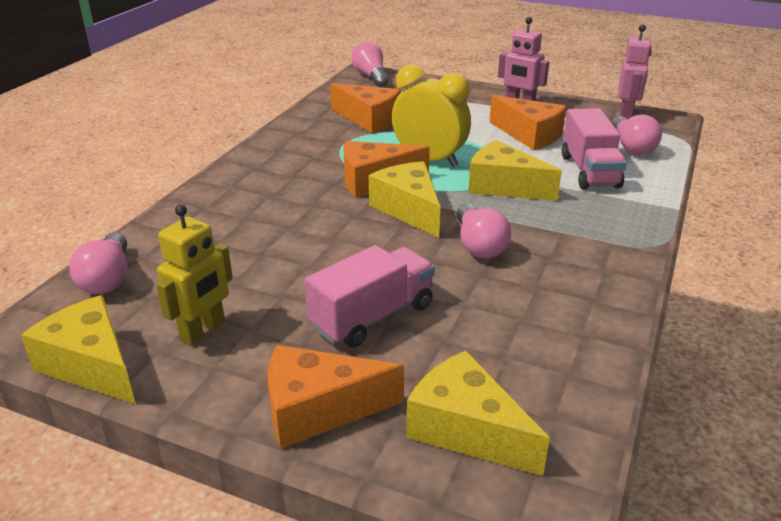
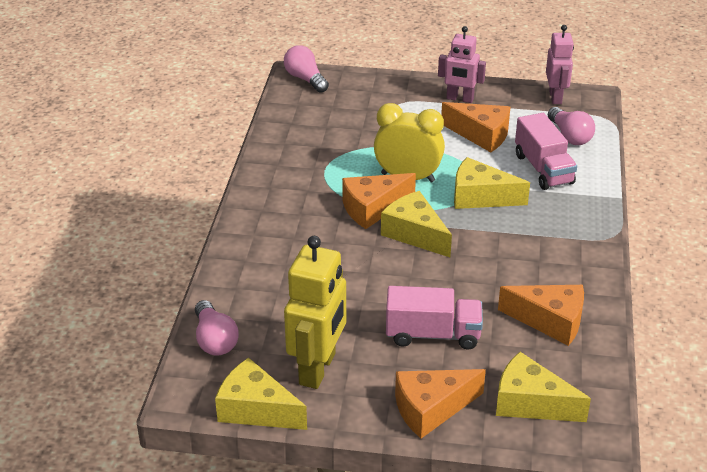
camera: 15 degrees left, 5 degrees up
yellow robot [156,204,233,346] -> yellow robot [284,236,346,389], size x1.57
pink truck [305,245,435,348] -> pink truck turned 60 degrees clockwise [386,286,483,350]
orange cheese [330,83,401,133] -> orange cheese moved to [498,285,584,346]
pink light bulb [457,203,511,258] -> none

